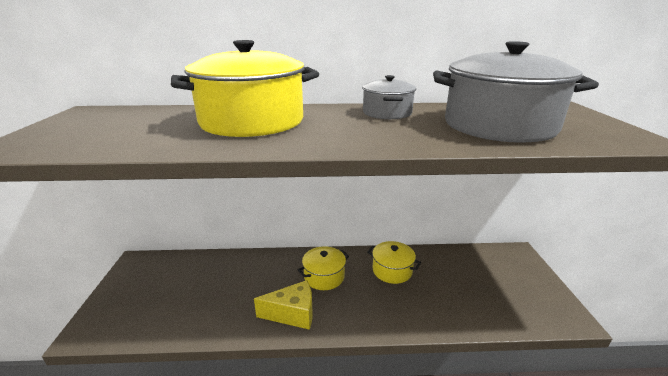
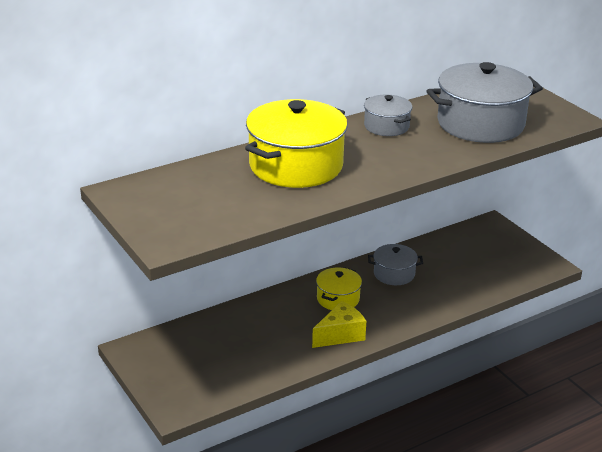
camera: 30 degrees left, 5 degrees up
yellow pot [367,241,421,284] -> grey pot [368,244,423,285]

